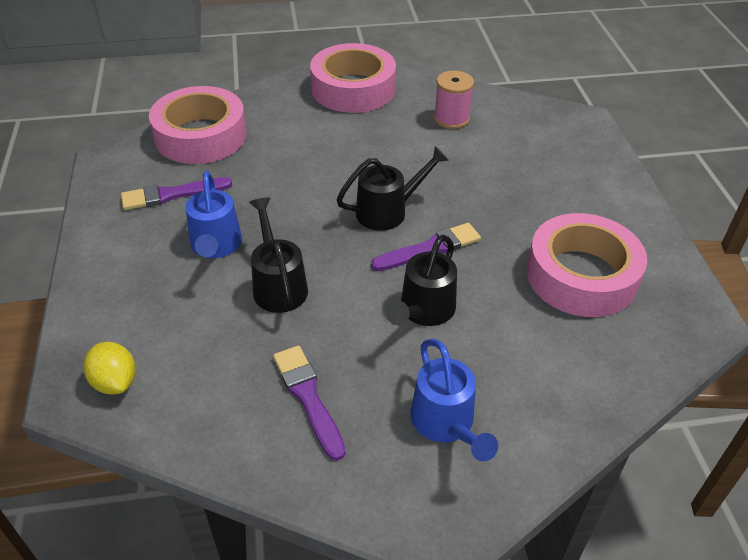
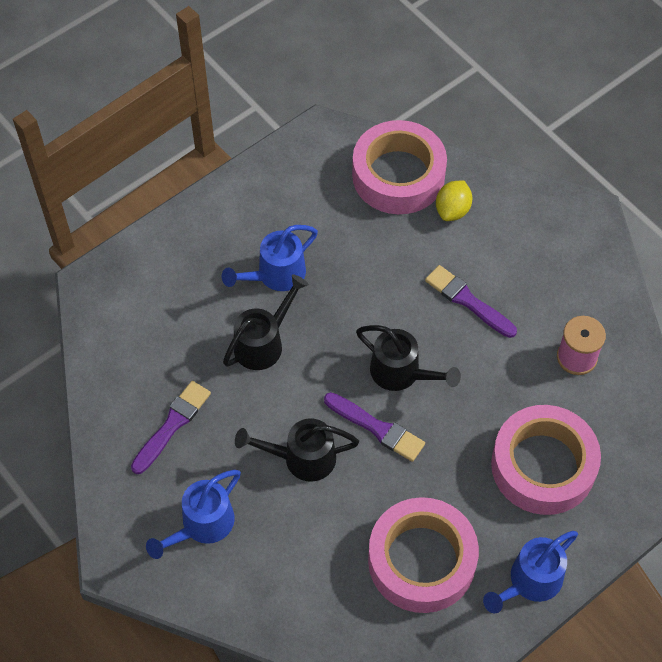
camera: 60 degrees right, 15 degrees up
yellow lemon [84,342,136,394] -> yellow lemon moved to [436,180,472,221]
purple brush [121,177,232,210] -> purple brush moved to [425,265,517,338]
pink tape [310,43,396,113] -> pink tape moved to [491,405,601,515]
none -> blue watering can [483,531,578,613]

